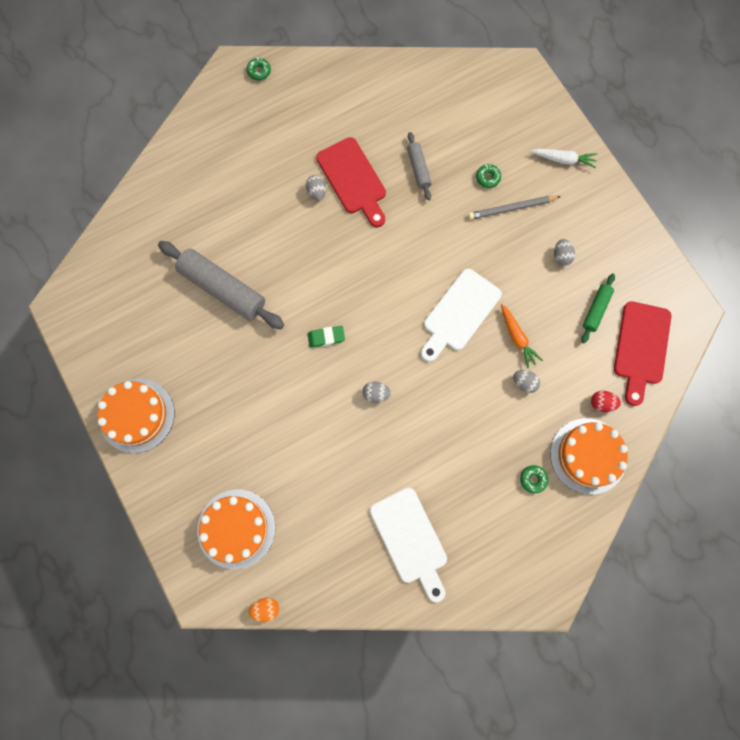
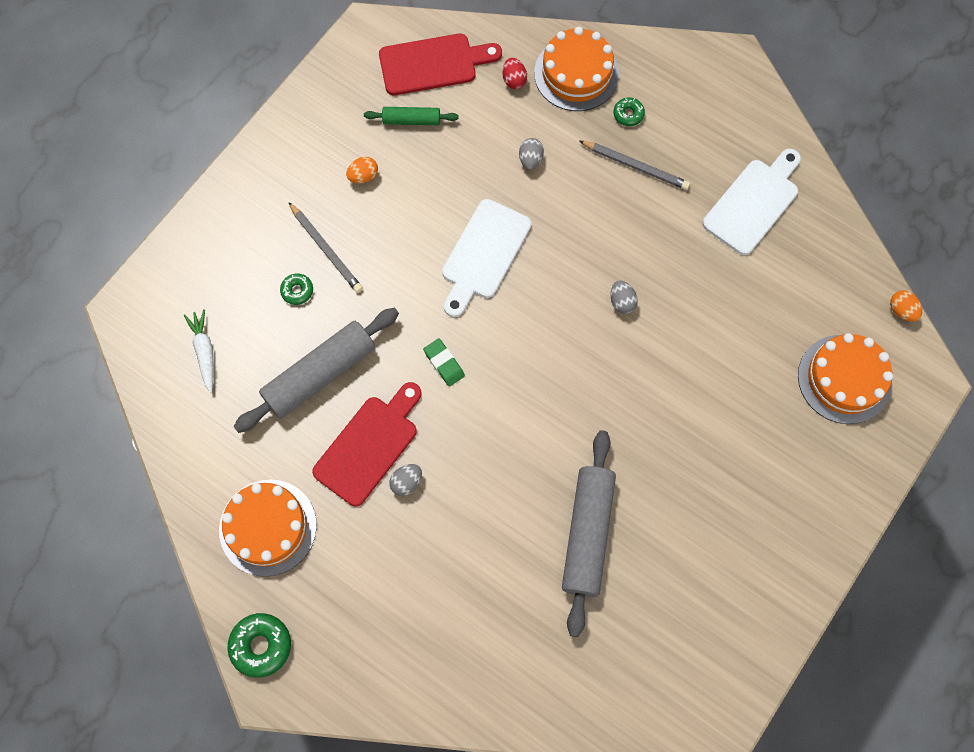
camera: 115 degrees left, 5 degrees down
orange cake [98,379,175,453] -> orange cake moved to [219,480,317,577]
green donut [247,58,271,80] -> green donut [227,613,291,678], size x1.72
green eraser [307,326,345,348] -> green eraser moved to [423,338,465,386]
grey rolling pin [407,132,432,200] -> grey rolling pin [234,308,399,433], size x1.93
white cutting board [421,269,502,362] -> white cutting board turned 105 degrees clockwise [442,199,532,317]
orange carrot [501,304,543,368] -> none
white carrot [531,149,597,168] -> white carrot moved to [184,309,214,393]
grey egg [554,239,575,266] -> orange egg [346,157,378,183]
none -> grey pencil [579,141,690,190]

